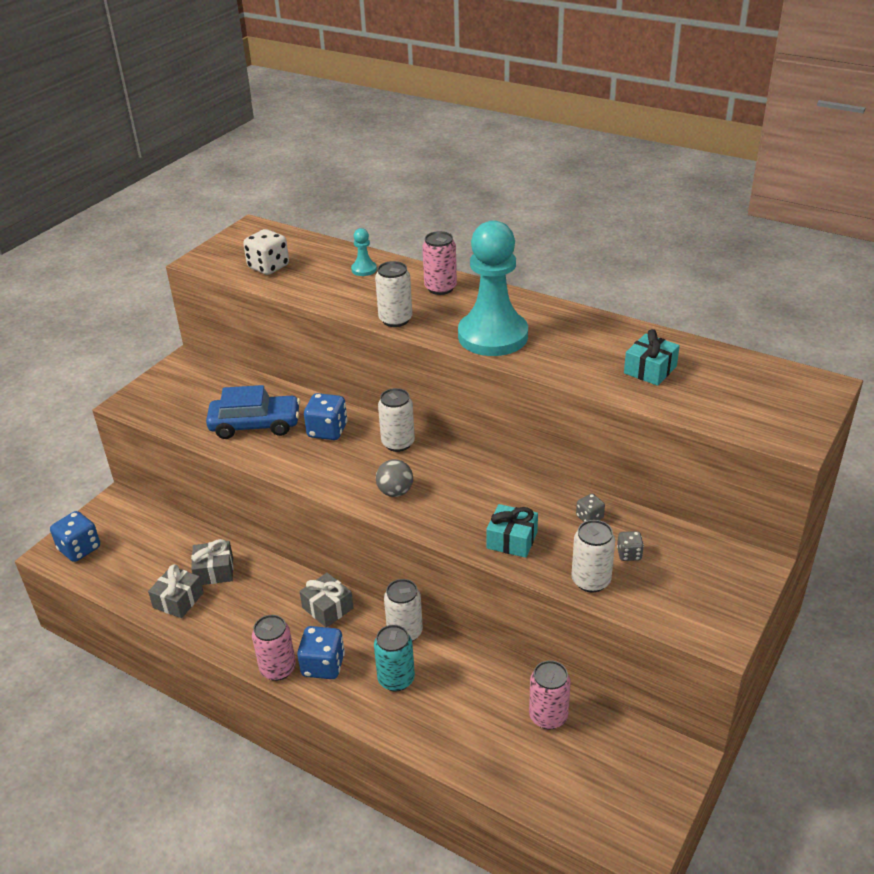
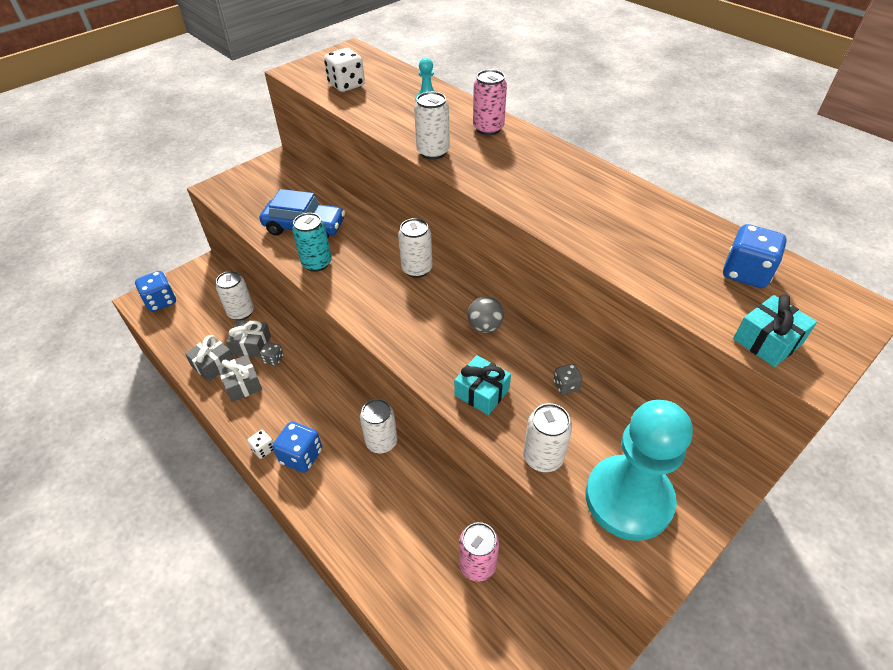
camera: 15 degrees right, 10 degrees up
pink can [252,615,296,681] -> white dice [247,430,273,459]
grey gift [299,573,354,627] -> grey gift moved to [217,355,262,402]
blue dice [304,393,348,440] -> blue dice moved to [723,224,787,288]
turquoise can [374,625,415,692] -> turquoise can moved to [292,213,332,272]
grey ball [376,459,413,497] -> grey ball moved to [467,296,504,333]
turquoise pawn [458,220,528,356] -> turquoise pawn moved to [585,400,693,541]
grey dice [617,531,644,561] -> grey dice moved to [260,342,284,366]
turquoise gift [624,329,680,386] -> turquoise gift moved to [733,294,817,367]
none -> white can [216,271,254,320]

